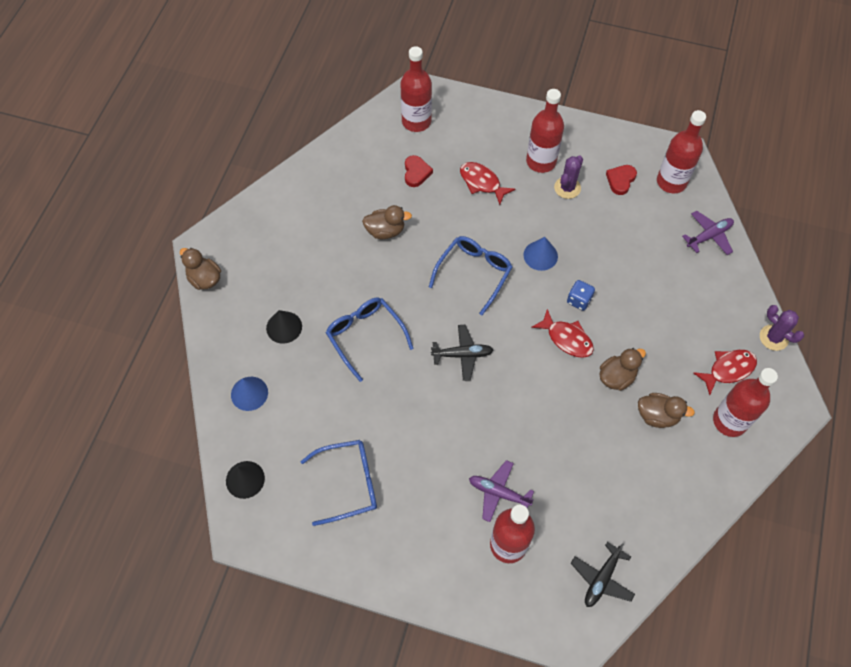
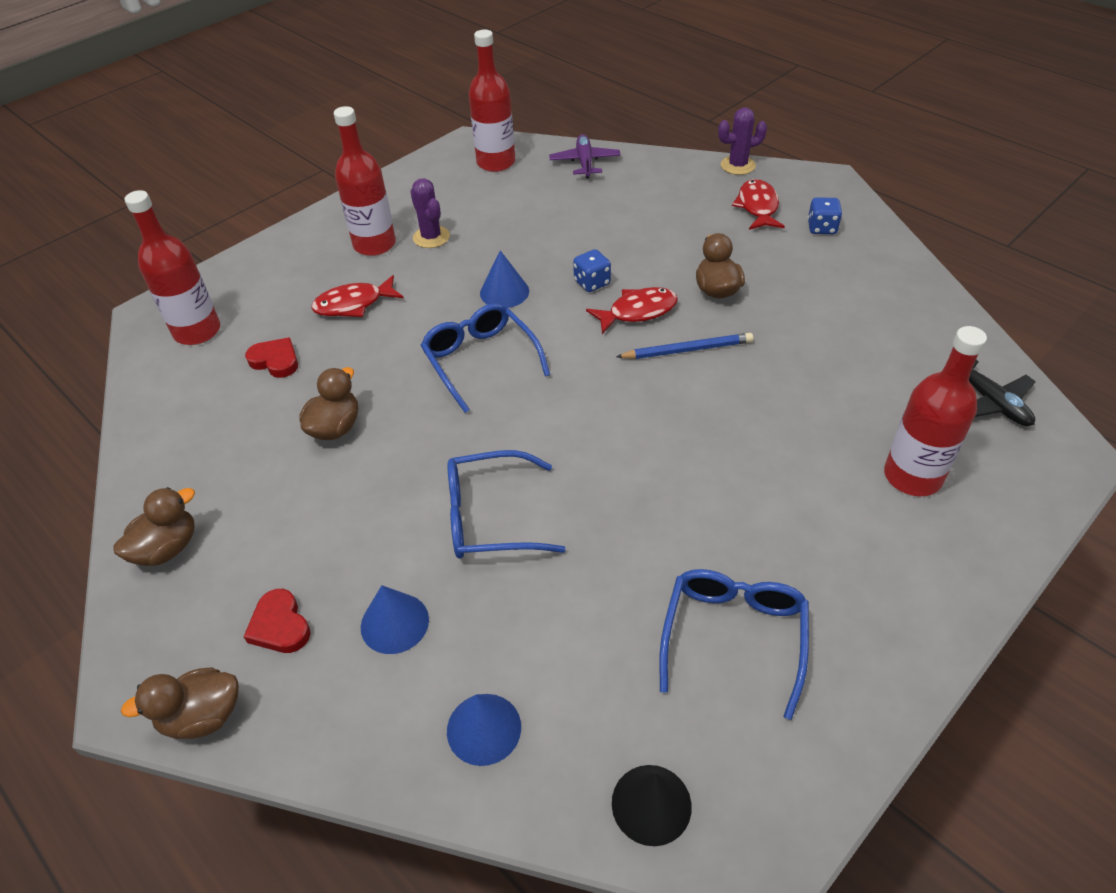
camera: 60 degrees left, 15 degrees down
black cone [266,310,302,344] -> blue cone [361,585,429,654]
black plane [431,325,493,381] -> none
purple plane [469,460,534,522] -> none
red heart [606,165,637,195] -> red heart moved to [244,589,311,653]
brown duck [638,393,695,428] -> brown duck moved to [113,487,195,566]
red bottle [713,368,778,437] -> blue dice [808,197,842,234]
none -> blue pencil [616,333,753,359]

